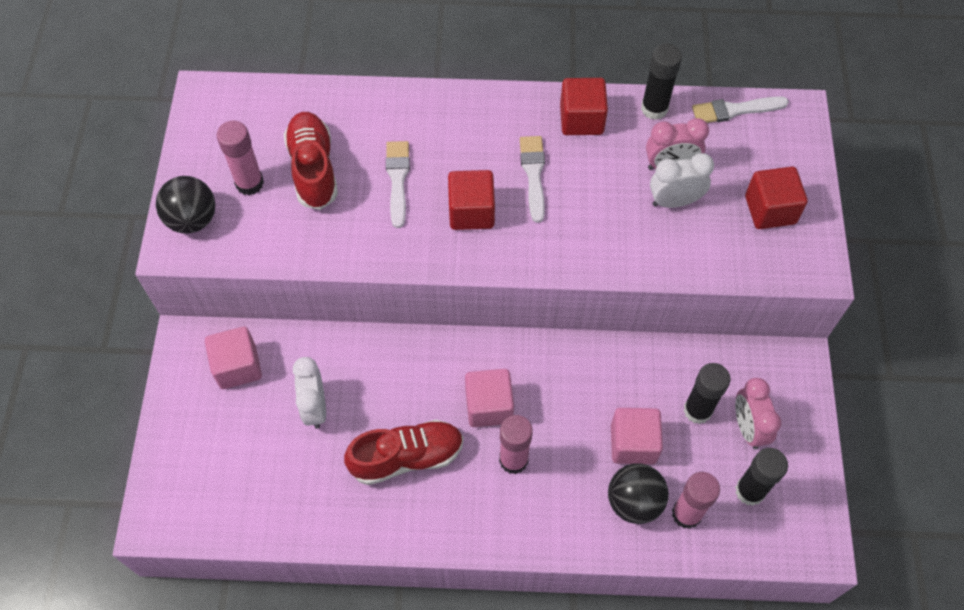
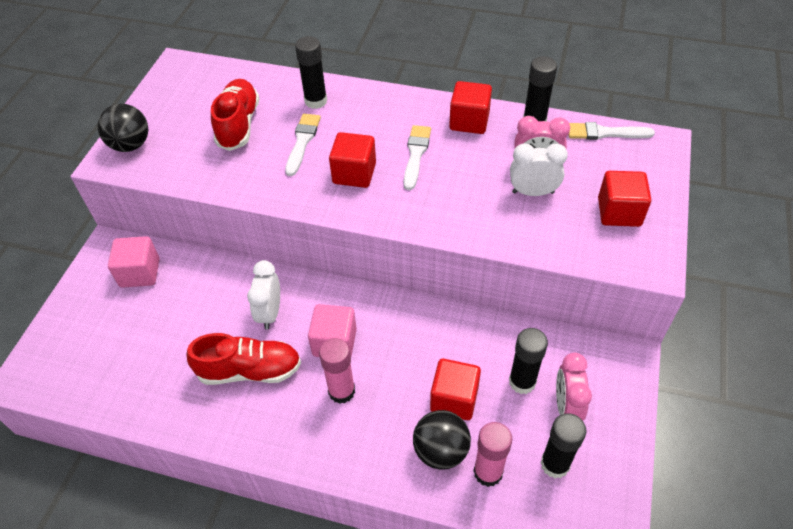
camera: 15 degrees right, 10 degrees down
pink glue stick [216,121,264,195] -> none
white clock [293,357,326,429] -> white clock moved to [247,260,280,330]
pink cube [611,408,663,464] -> red cube [430,359,481,420]
none -> black glue stick [295,36,327,109]

